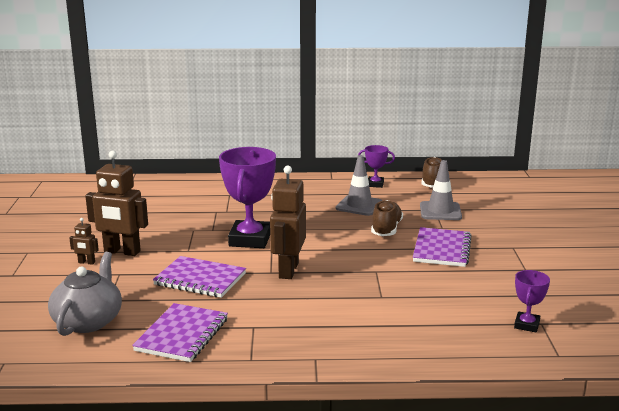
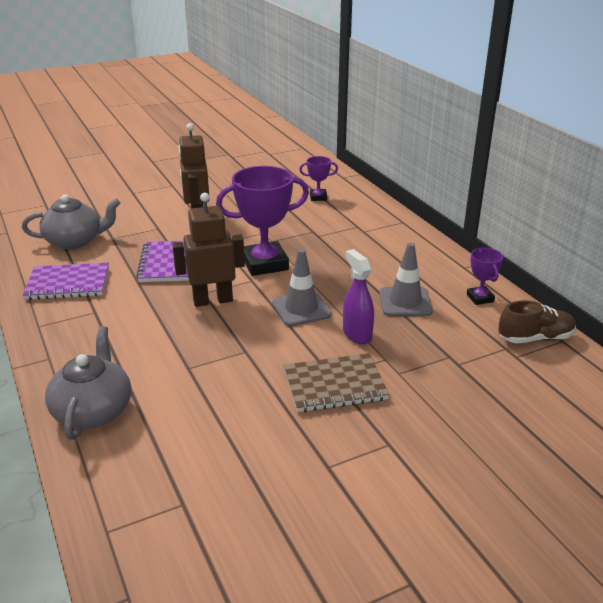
camera: 65 degrees right, 10 degrees up
brown robot [69,218,99,265] -> none
brown shoe [371,200,403,236] -> purple spray bottle [343,249,374,344]
purple notebook [413,227,472,267] -> brown notebook [283,353,389,412]
grey traffic cone [420,160,462,220] -> grey traffic cone moved to [272,249,332,326]
purple trophy [514,270,550,333] -> purple trophy moved to [299,156,338,201]
none -> grey teapot [45,326,131,440]

